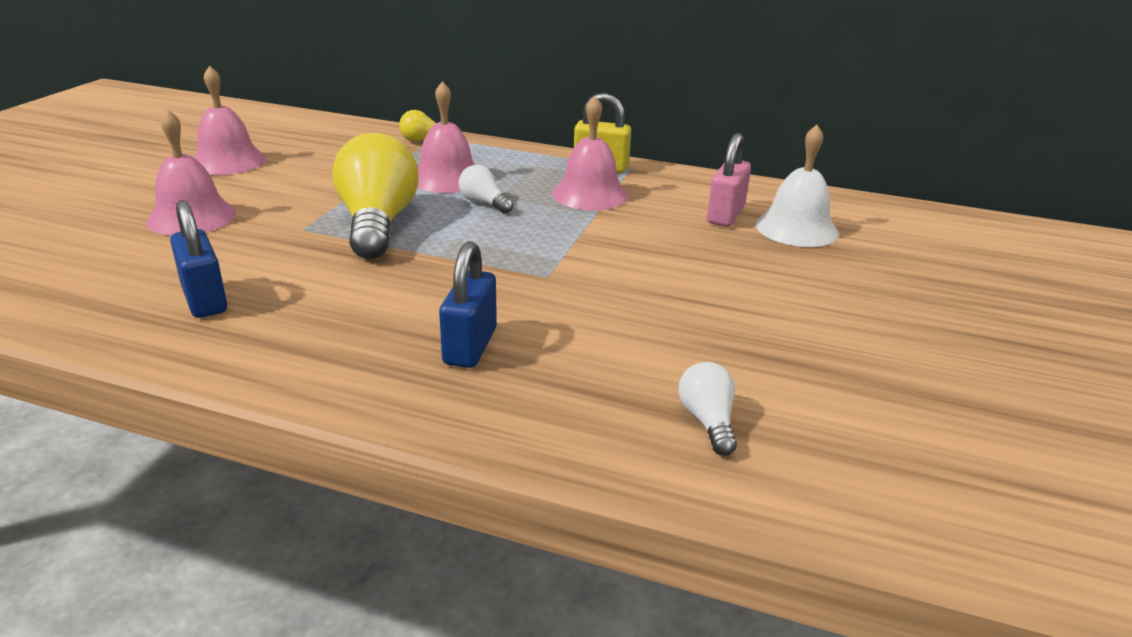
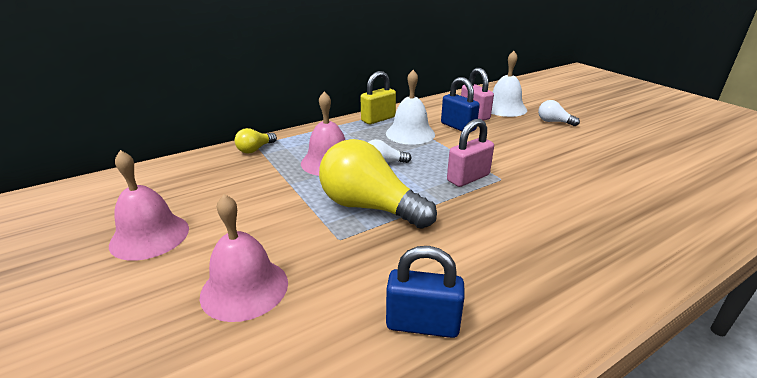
camera: 50 degrees left, 0 degrees up
blue padlock [439,241,497,368] -> blue padlock moved to [441,77,480,132]
pink bell [552,96,628,210] -> white bell [386,70,435,145]
white light bulb [678,362,737,456] -> white light bulb moved to [538,100,580,126]
none -> pink padlock [447,119,494,187]

